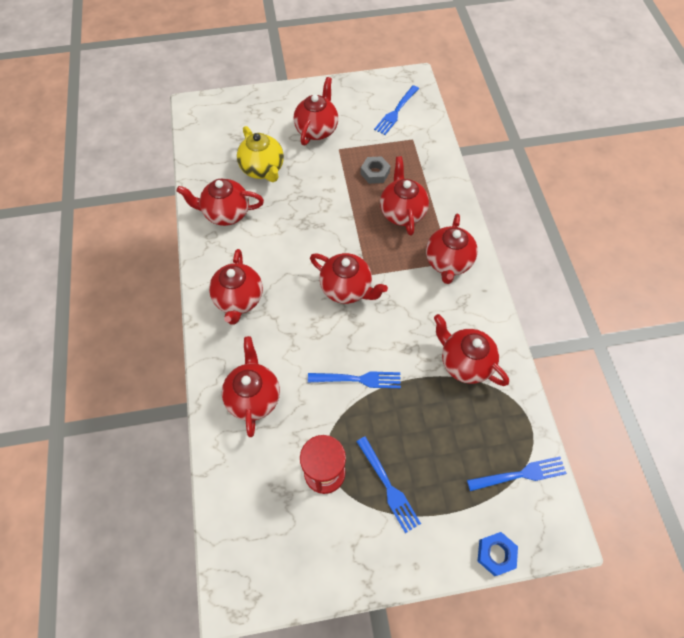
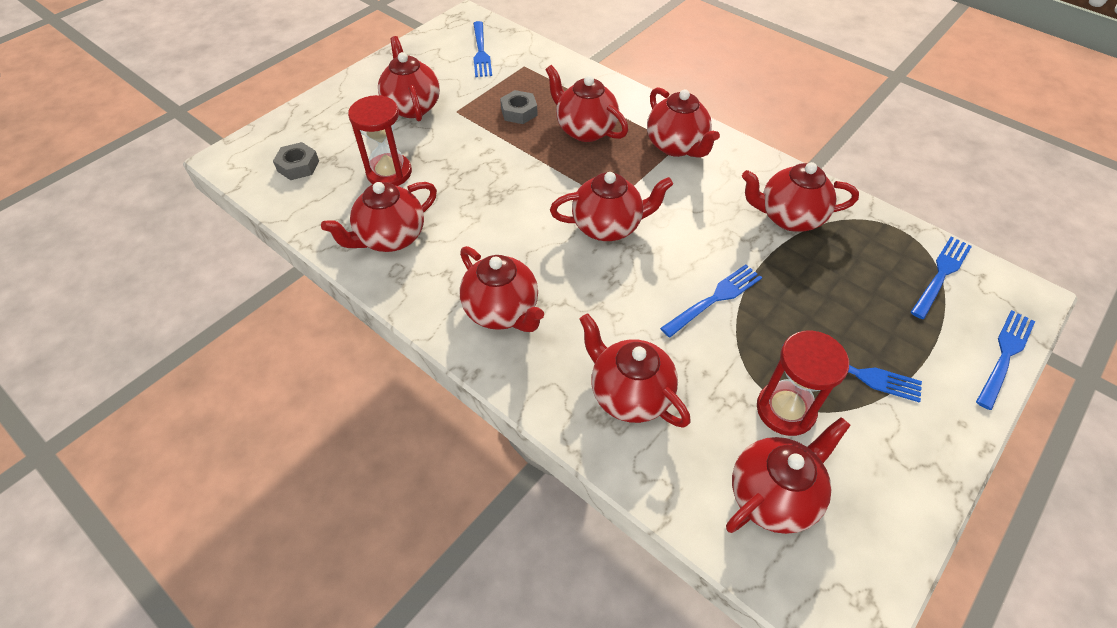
camera: 40 degrees left, 10 degrees down
yellow teapot [237,126,284,182] -> red hourglass [348,95,412,186]
blue nut [478,532,518,576] -> blue fork [976,310,1035,410]
none -> grey nut [273,142,319,180]
none -> red teapot [726,417,851,534]

